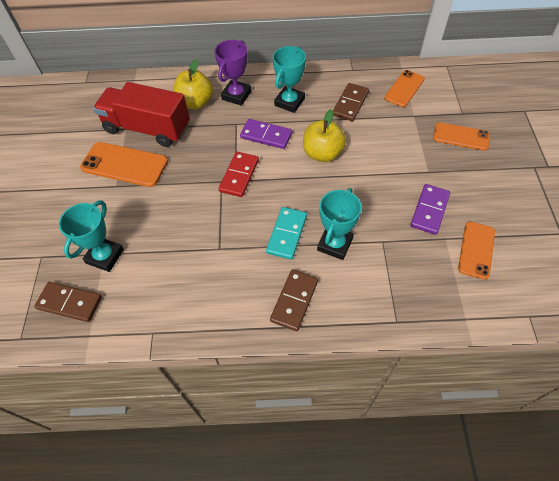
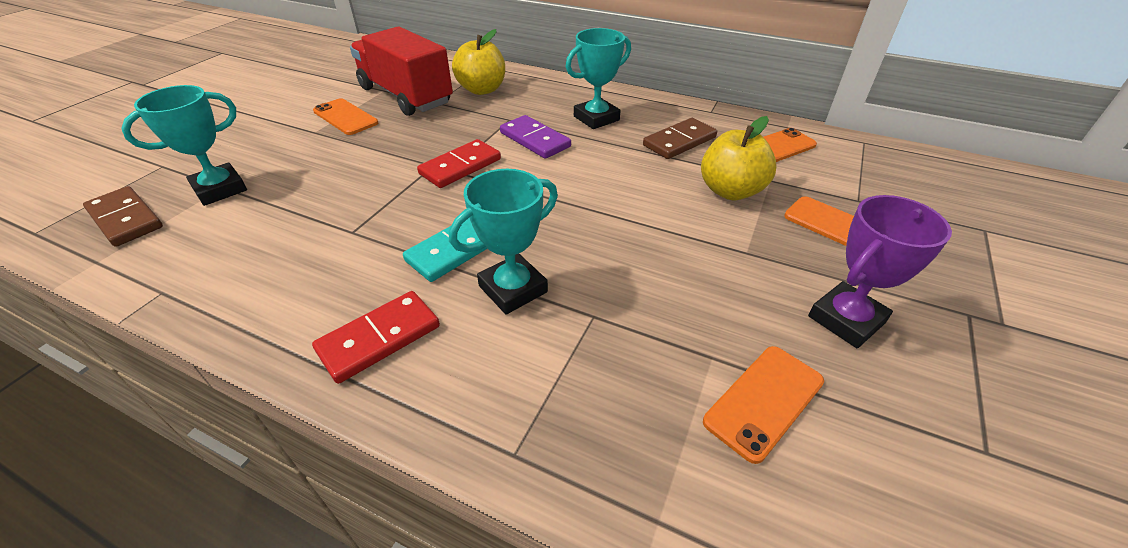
camera: 25 degrees right, 15 degrees down
orange phone [80,142,168,187] -> orange phone [313,98,378,135], size x0.66
purple trophy [214,40,251,106] -> purple trophy moved to [808,195,952,348]
brown domino [270,270,318,331] -> red domino [312,291,440,384]
yellow apple [303,109,346,162] -> yellow apple moved to [701,116,777,200]
purple domino [410,184,450,235] -> none

